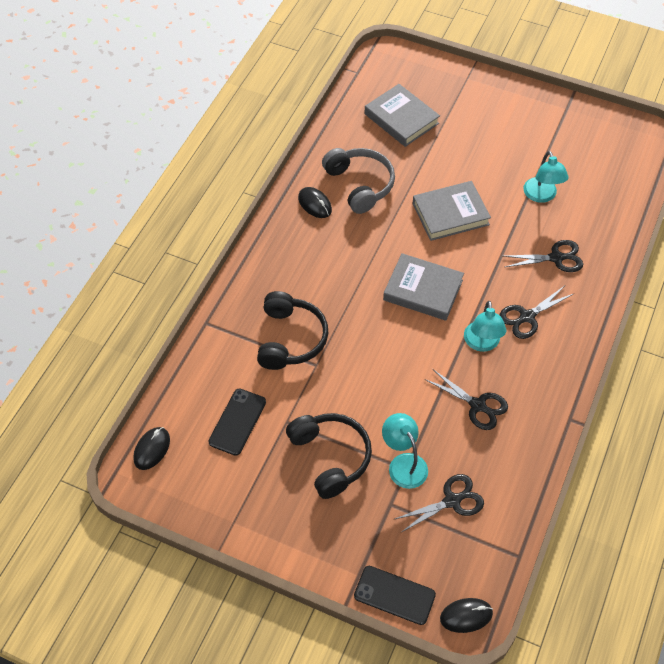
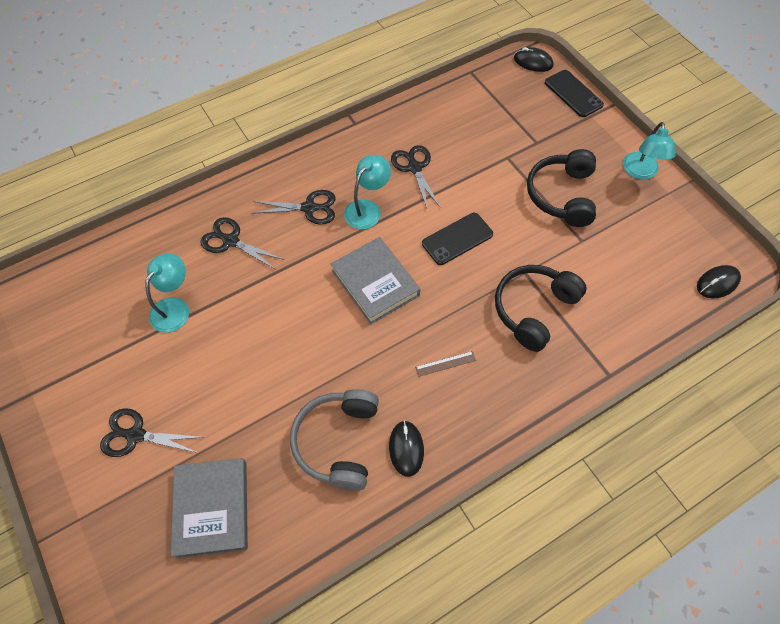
camera: 145 degrees left, 5 degrees up
black phone [209,388,266,456] -> black phone moved to [422,213,493,265]
turquoise lamp [382,413,428,489] -> turquoise lamp moved to [623,122,676,179]
black scissors [393,474,484,533] -> black scissors moved to [100,408,205,457]
grey book [412,181,491,241] -> none
none -> brown ruler [415,351,476,377]

